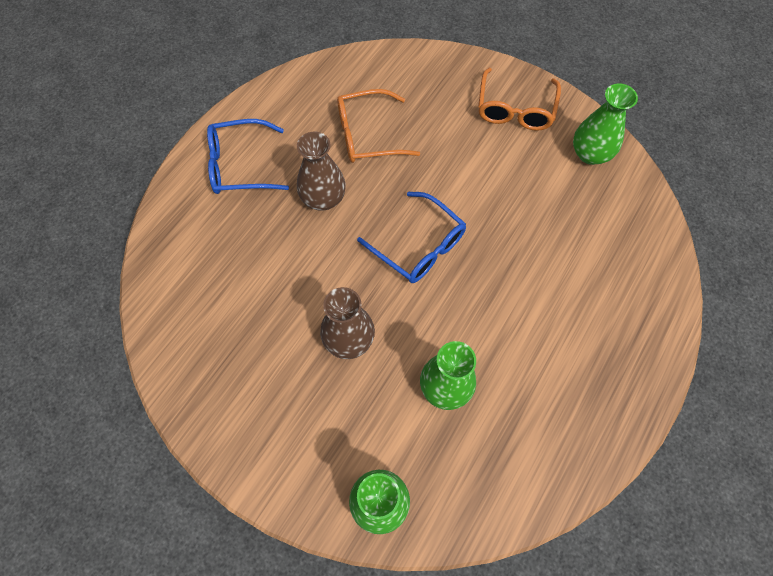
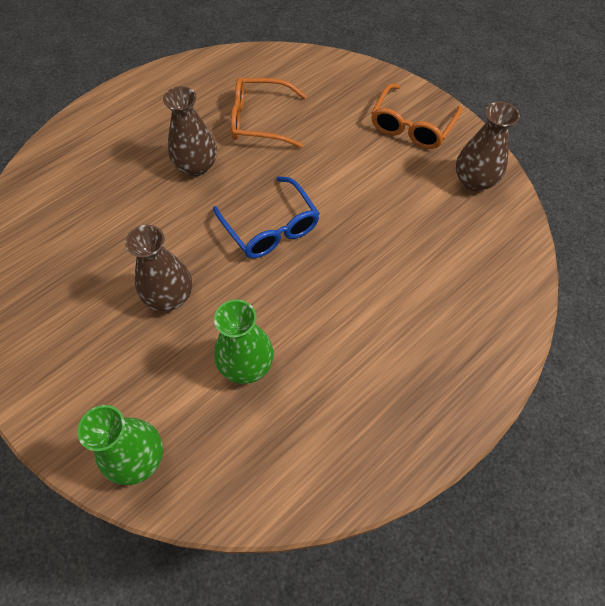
camera: 15 degrees right, 5 degrees down
blue glasses [207,119,289,194] -> none
green vase [573,83,638,165] -> brown vase [456,102,520,191]

